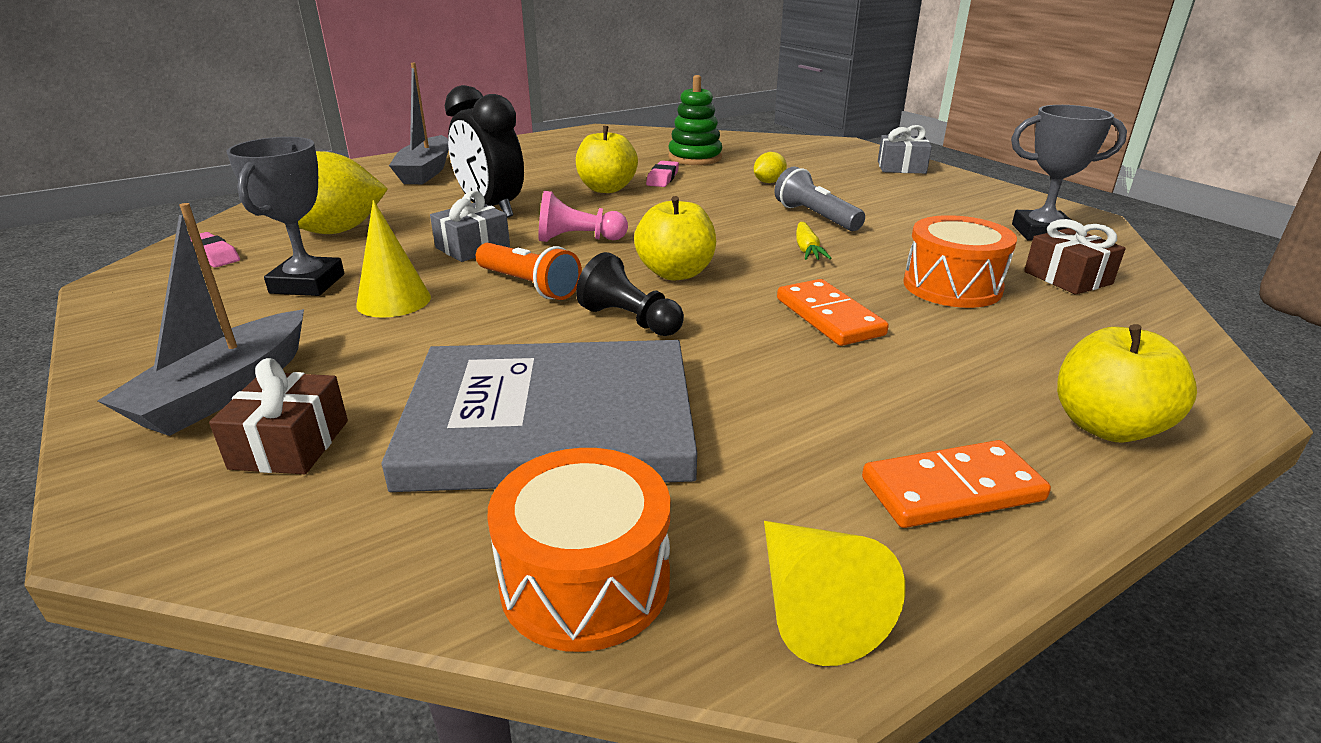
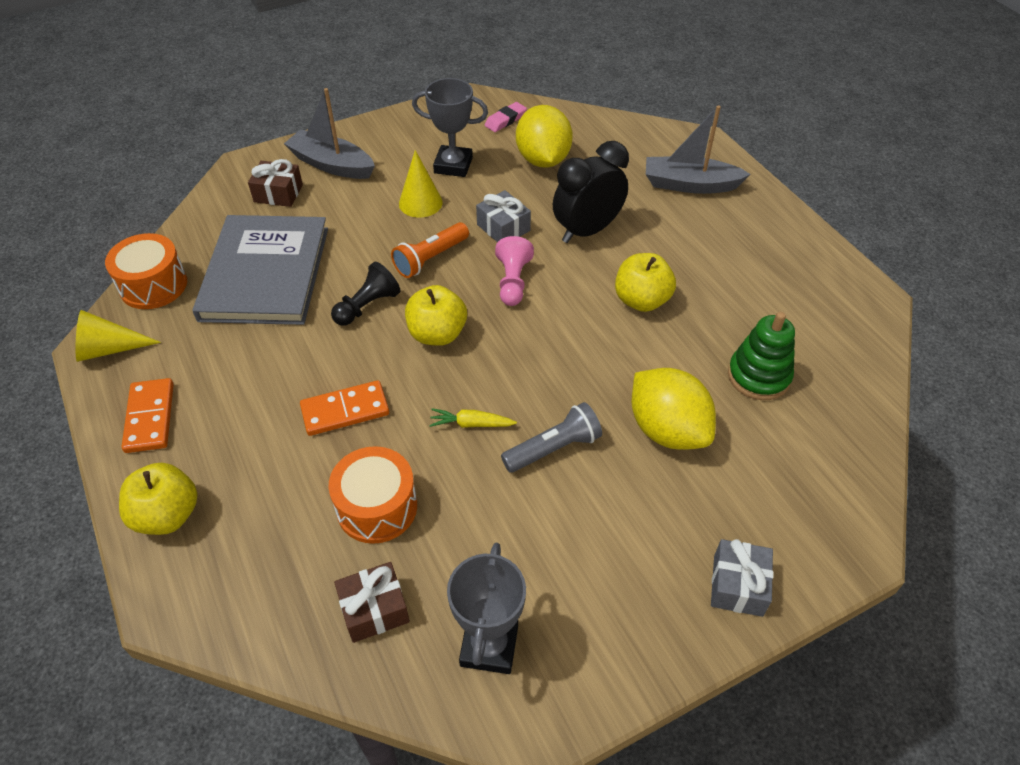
camera: 95 degrees right, 20 degrees up
pink eraser [646,161,679,187] -> none
yellow lemon [754,152,787,183] -> yellow lemon [632,368,716,450], size x2.21

